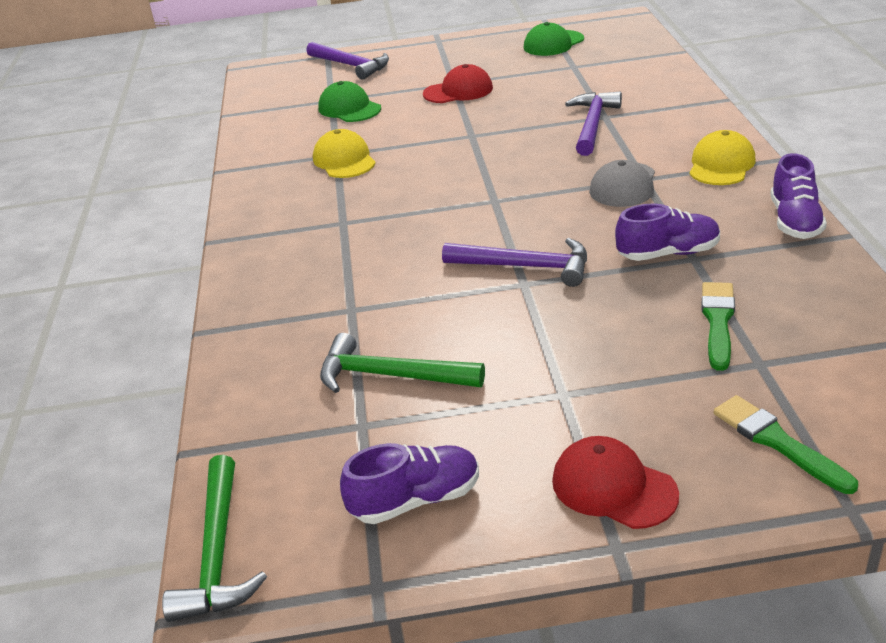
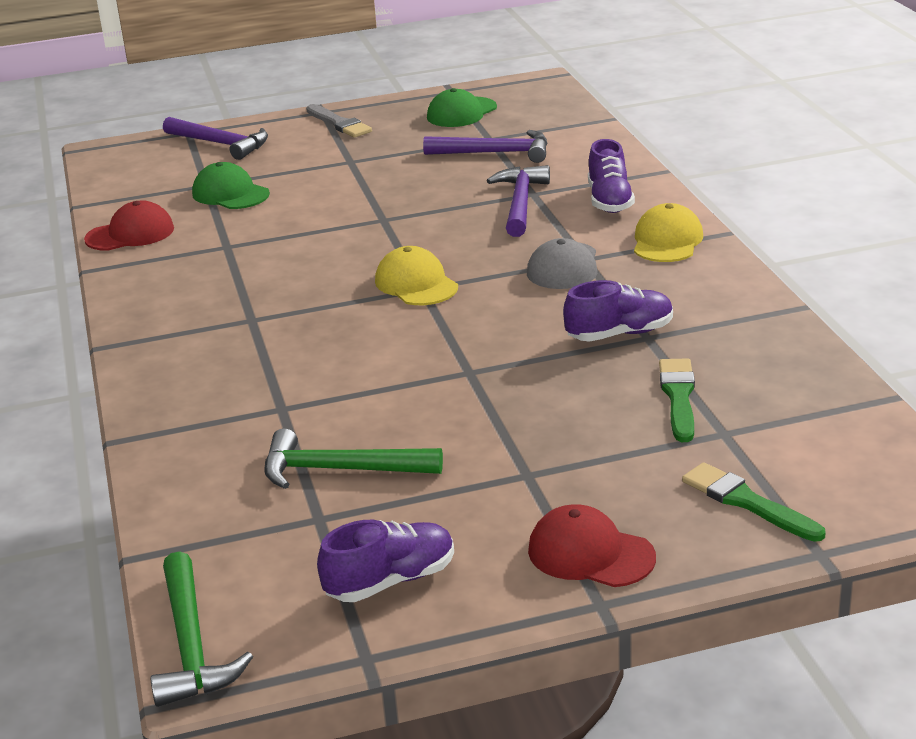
camera: 10 degrees left, 5 degrees down
yellow cap [313,129,376,178] -> yellow cap moved to [375,246,458,305]
red cap [423,64,493,103] -> red cap moved to [84,200,174,251]
purple hammer [442,238,587,287] -> purple hammer moved to [423,130,548,163]
purple shoe [771,153,827,239] -> purple shoe moved to [588,139,635,213]
none -> grey brush [306,104,372,138]

